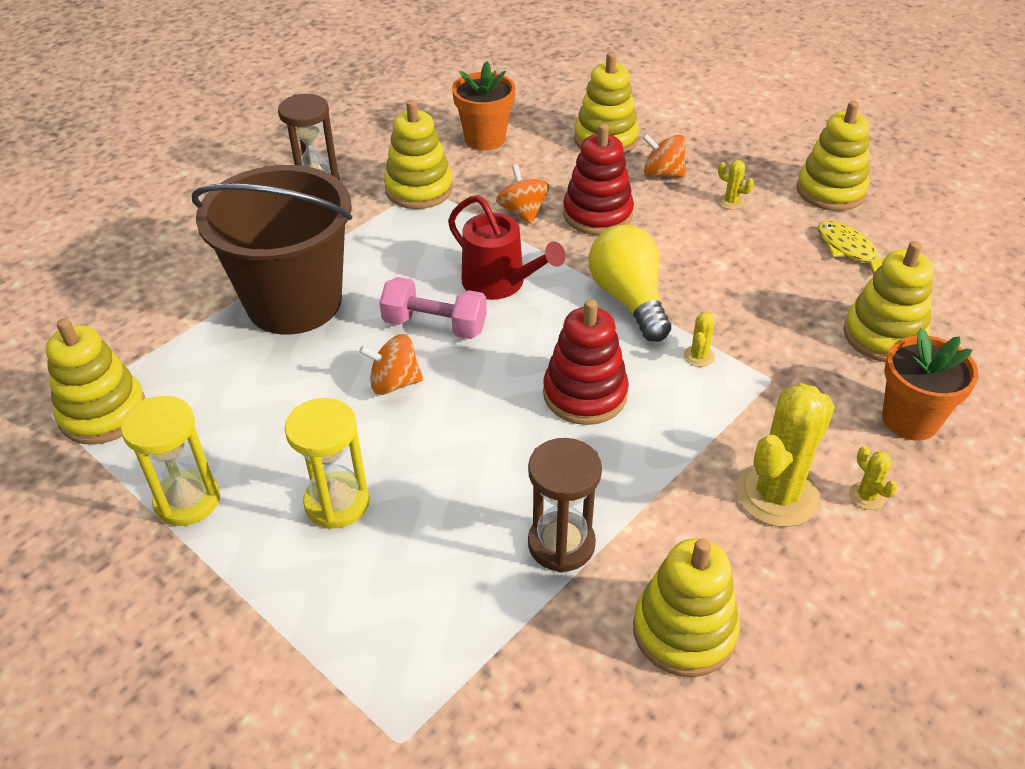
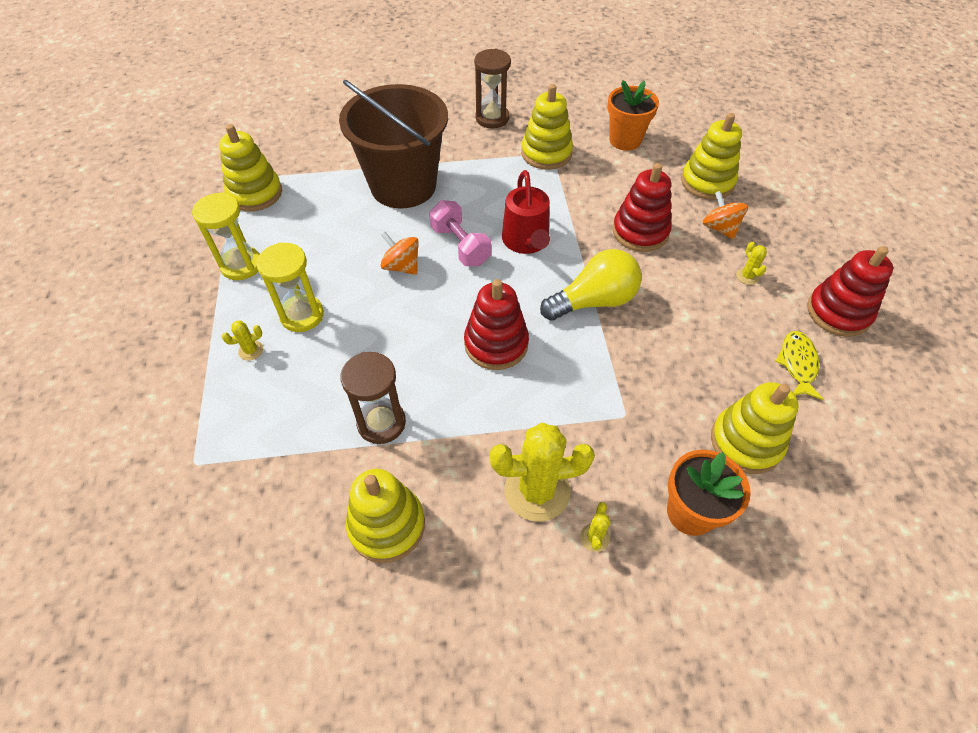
camera: 40 degrees right, 10 degrees up
orange spinning top [496,164,550,224] -> none
yellow light bulb [589,225,671,342] -> yellow light bulb turned 45 degrees clockwise [540,249,642,321]
yellow cactus [684,312,715,367] -> yellow cactus moved to [221,321,263,361]
yellow stacking toy [797,101,870,211] -> red stacking toy [807,246,893,337]

